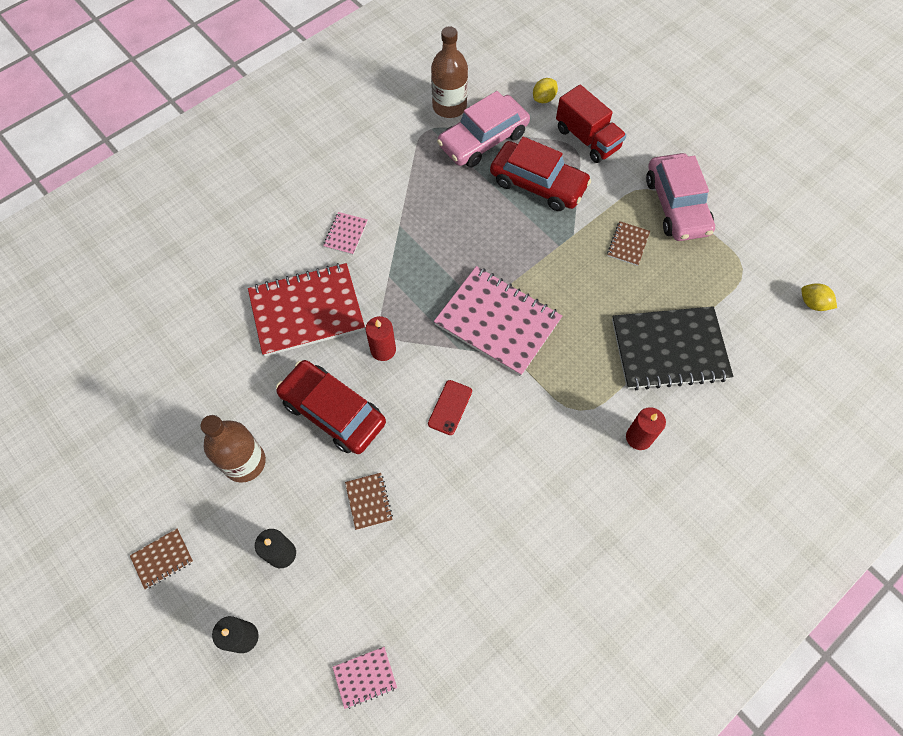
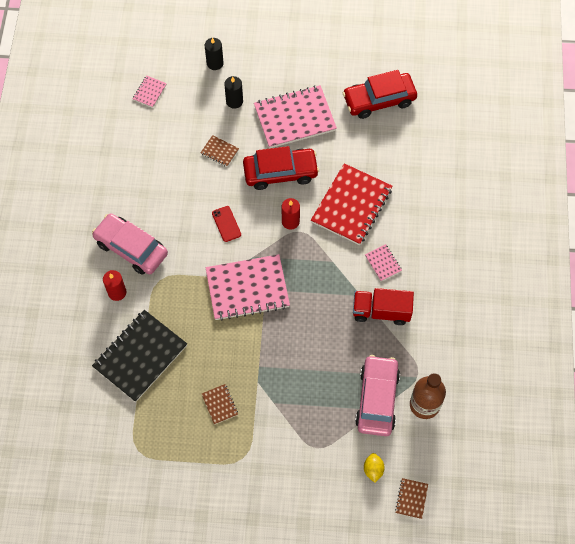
camera: 135 degrees right, 0 degrees up
brown notebook [130,528,193,589] -> brown notebook moved to [395,478,428,519]
brown bottle [200,415,266,483] -> pink notebook [254,85,337,148]
red car [490,137,591,211] -> red car moved to [343,70,417,119]
red truck [556,85,626,163] -> red truck moved to [353,288,414,325]
pink car [646,153,715,241] -> pink car moved to [92,213,168,275]
yellow lemon [801,283,837,311] -> none

